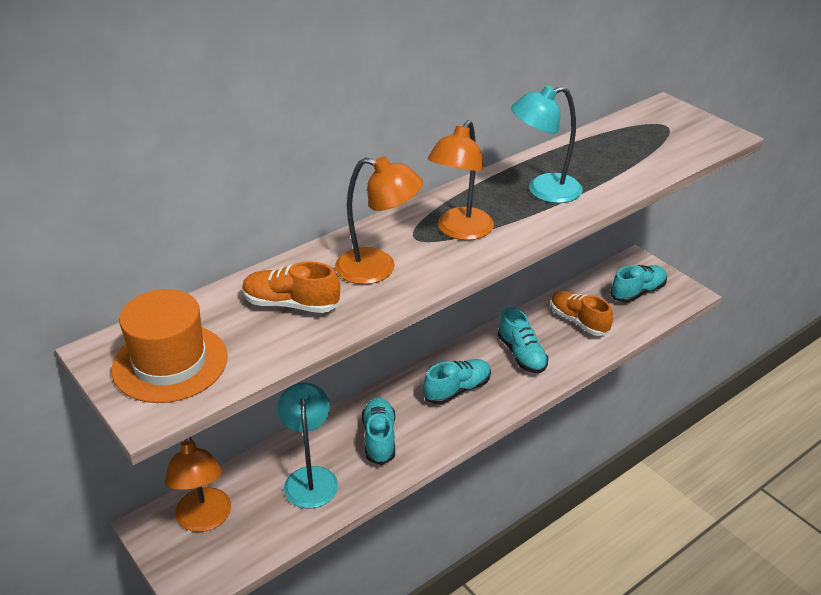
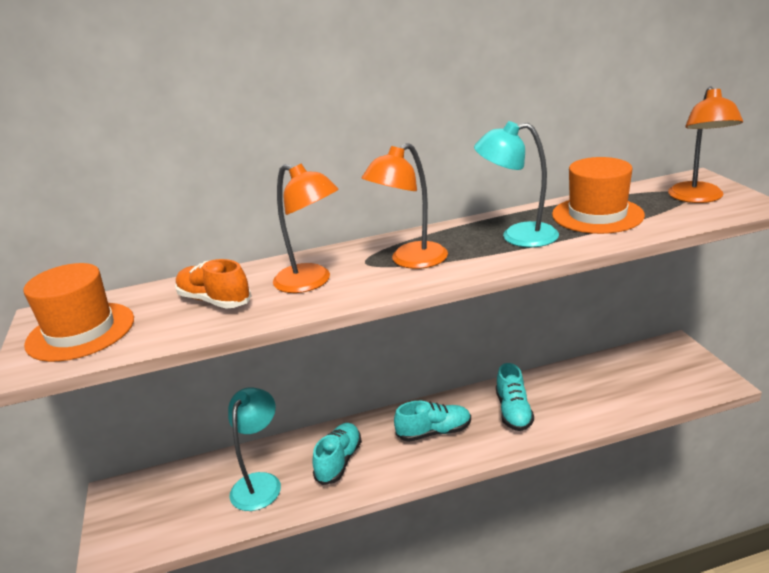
camera: 25 degrees right, 10 degrees down
orange lamp [165,437,231,532] -> orange lamp moved to [668,86,743,203]
orange shoe [551,291,613,336] -> none
turquoise shoe [610,265,667,302] -> none
none -> orange hat [552,157,645,234]

